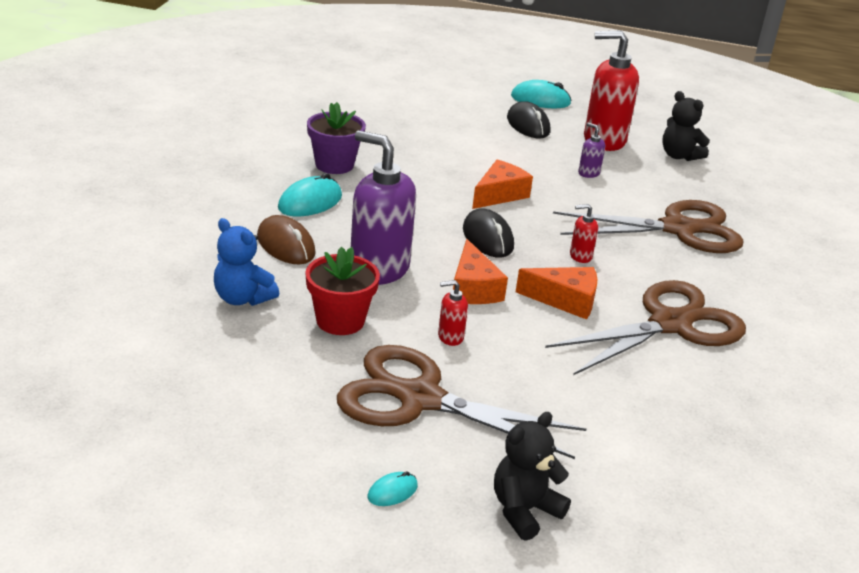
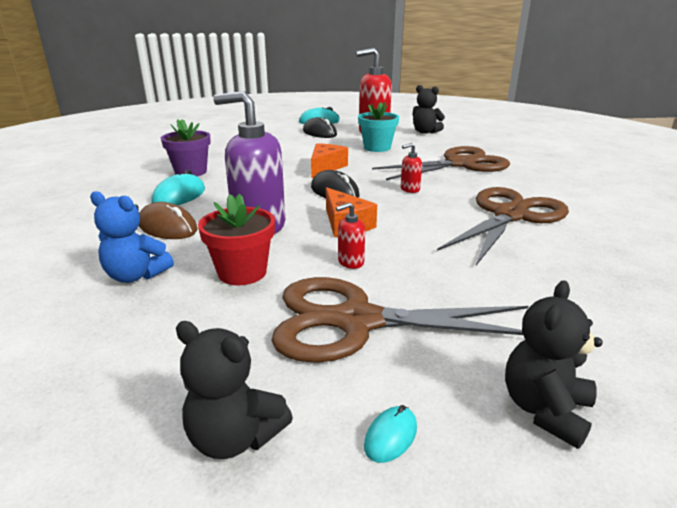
camera: 15 degrees left, 5 degrees down
orange cheese [516,267,598,320] -> none
purple soap dispenser [578,123,605,178] -> turquoise flower pot [358,102,399,152]
none -> black teddy bear [176,321,293,459]

